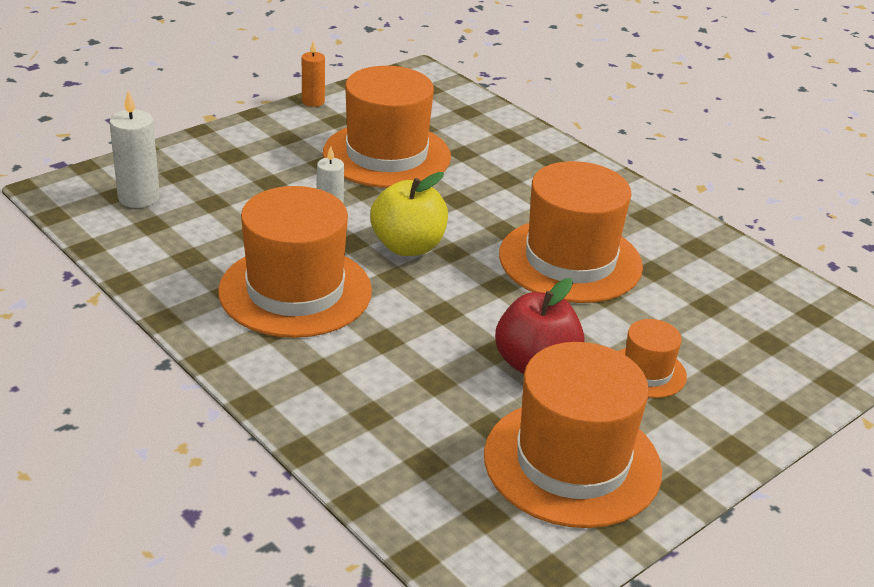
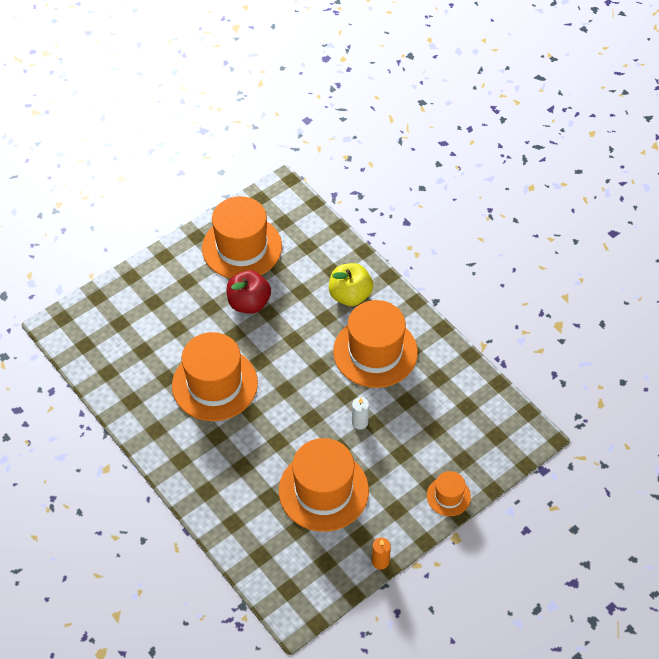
camera: 175 degrees left, 20 degrees up
white candle [109,90,160,208] -> none
yellow apple [370,172,448,256] -> yellow apple moved to [329,263,373,306]
orange hat [618,319,687,398] -> orange hat moved to [427,471,471,516]

